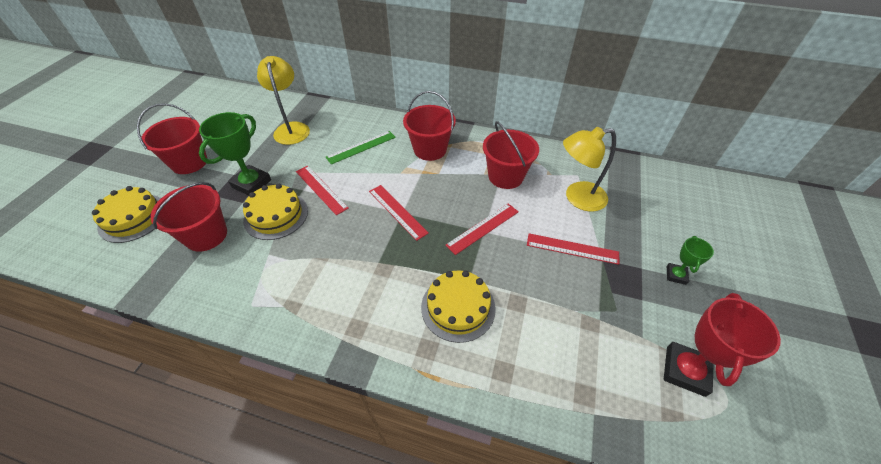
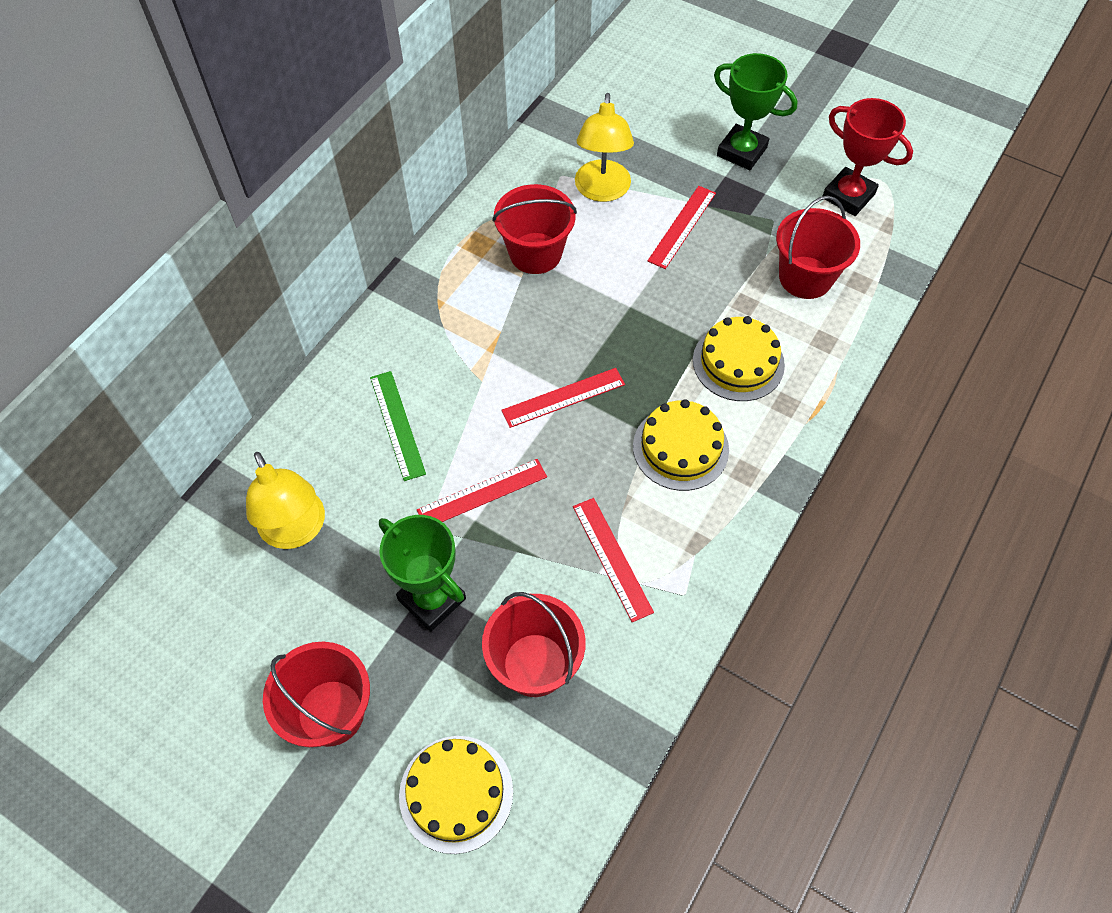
camera: 75 degrees left, 10 degrees up
yellow cake [243,184,308,240] -> yellow cake moved to [633,399,729,491]
yellow lamp [257,56,310,145] -> yellow lamp turned 120 degrees counterclockwise [246,452,325,549]
red bucket [403,91,456,161] -> red bucket moved to [776,196,860,299]
red ruler [445,204,519,255] -> red ruler moved to [573,498,654,622]
green trophy [667,236,714,285] -> green trophy [714,53,798,170], size x1.84

